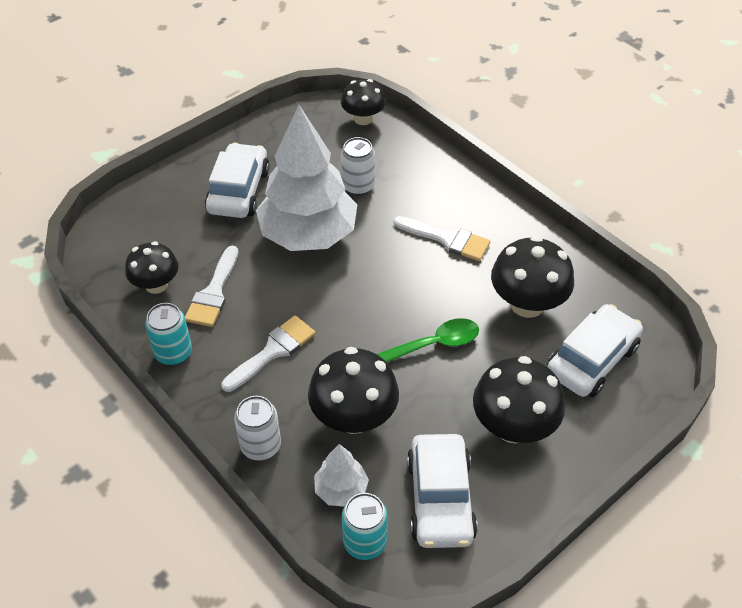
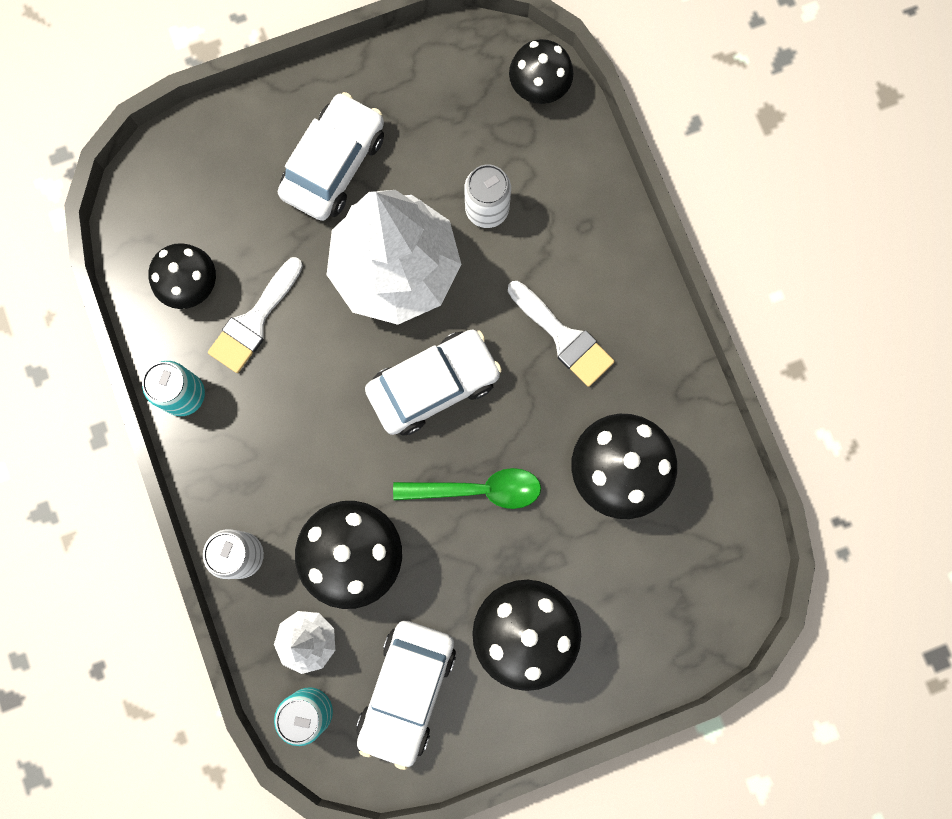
camera: 20 degrees right, 30 degrees up
white brush [222,315,316,392] -> none
white car [547,304,643,397] -> white car moved to [365,329,502,436]

